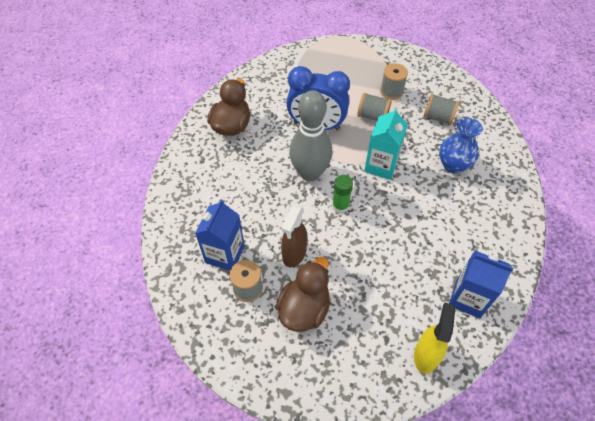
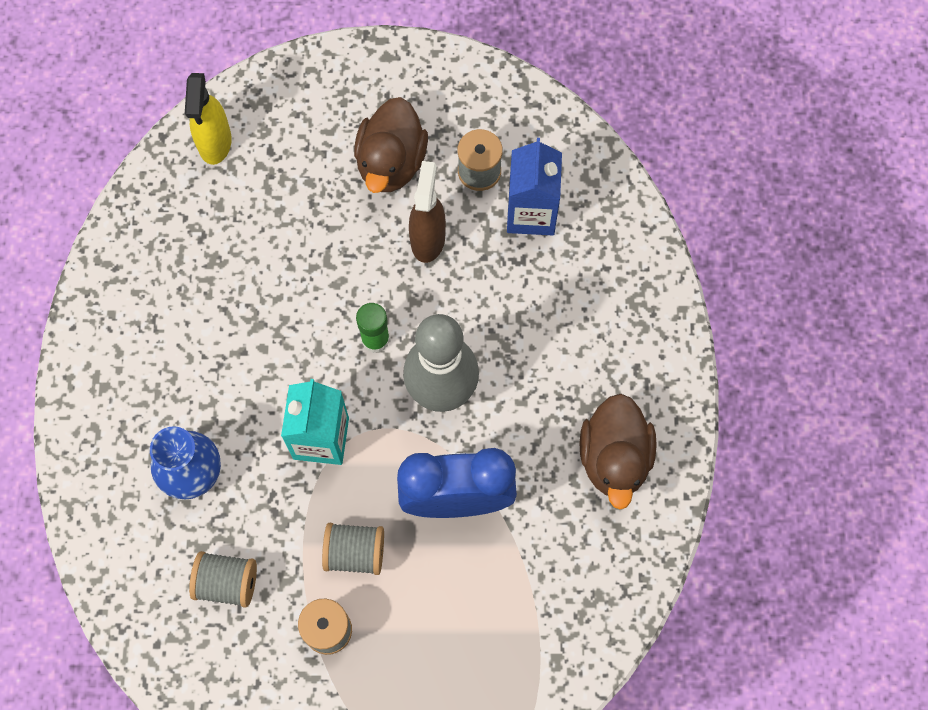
camera: 165 degrees right, 15 degrees up
blue carton [449,250,513,318] -> none

